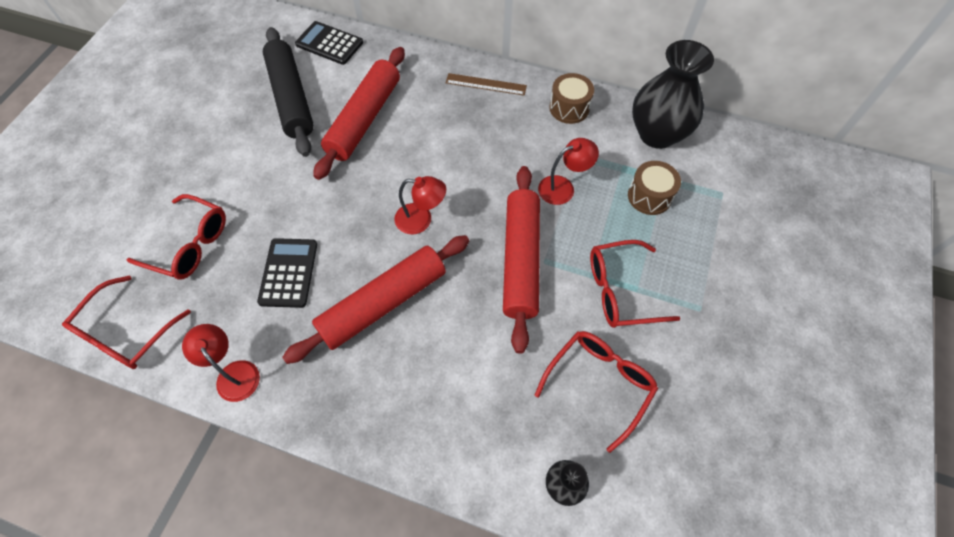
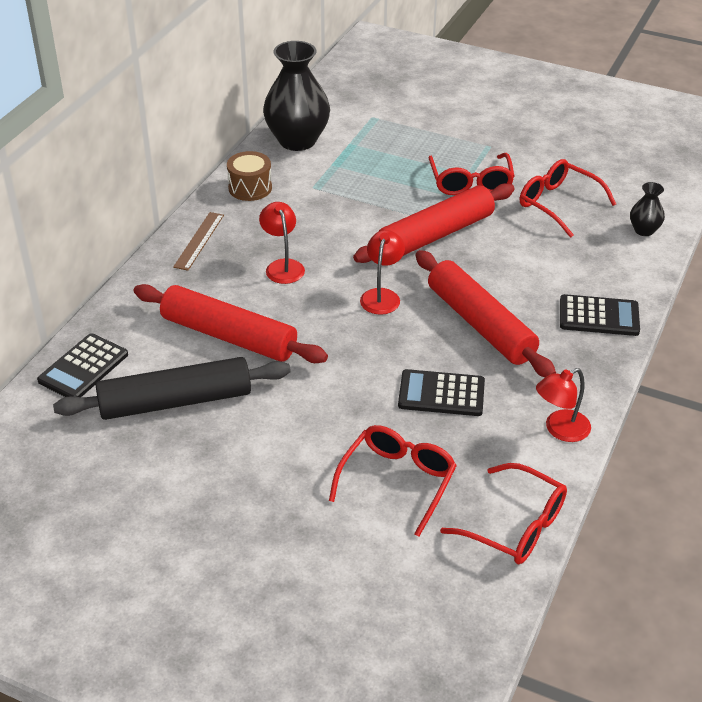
camera: 85 degrees left, 20 degrees down
red rolling pin [503,166,540,354] -> red rolling pin turned 45 degrees counterclockwise [353,183,515,263]
red lamp [538,138,599,205] -> red lamp moved to [259,202,305,284]
brown drum [628,161,681,215] -> none
none -> black calculator [560,294,640,336]

